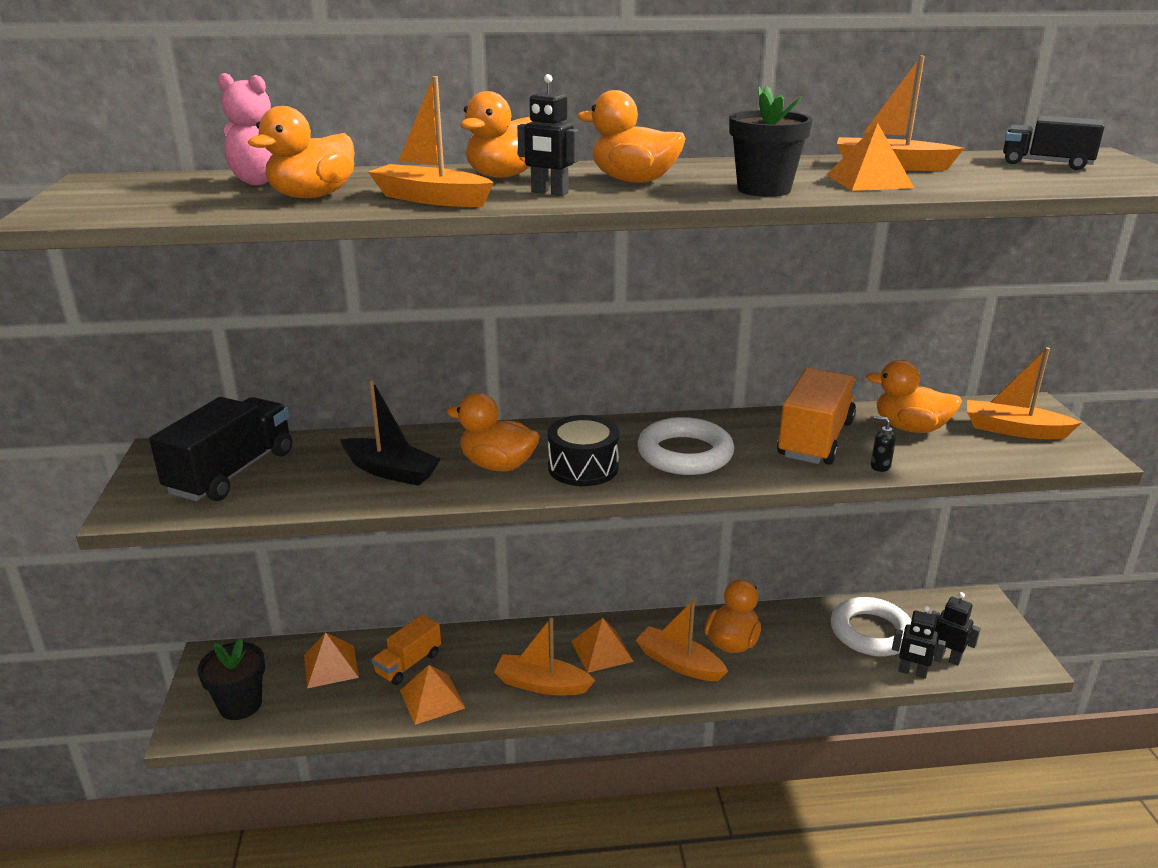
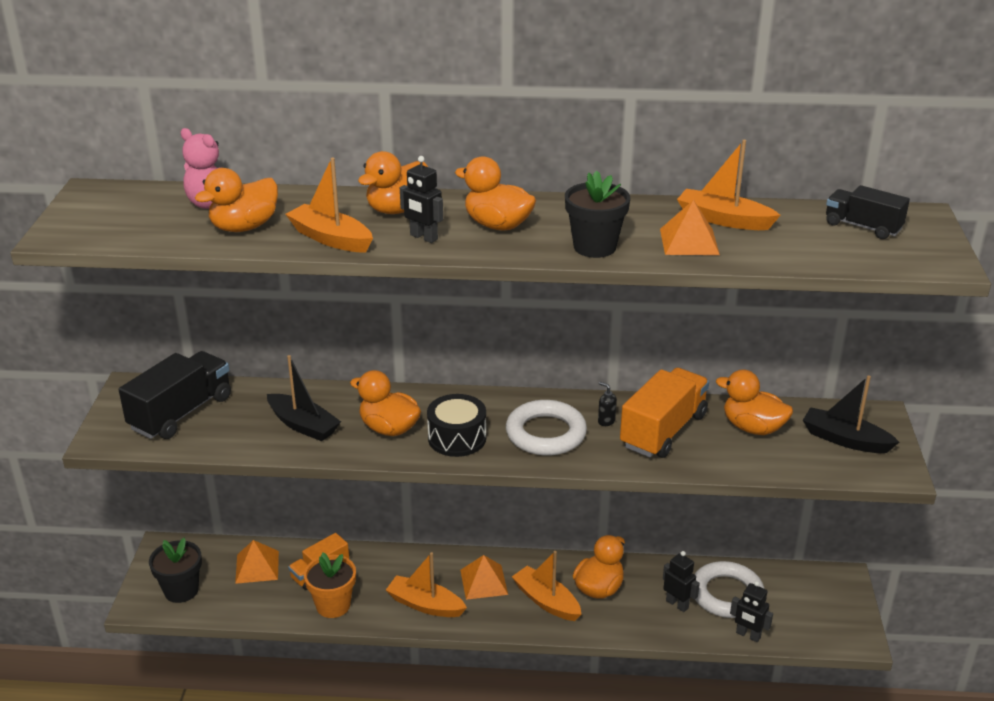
camera: 10 degrees right, 5 degrees up
orange pyramid [400,665,465,725] -> orange flower pot [304,552,356,618]
black soap dispenser [871,416,896,472] -> black soap dispenser moved to [598,382,617,426]
black robot [932,592,981,665] -> black robot moved to [663,551,700,612]
orange boat [967,347,1082,439] -> black boat [803,376,899,453]

